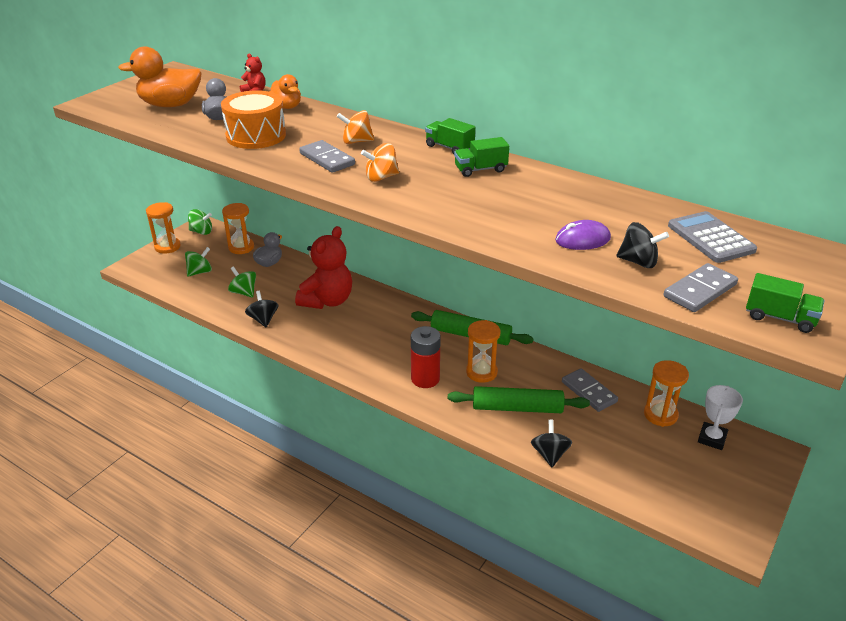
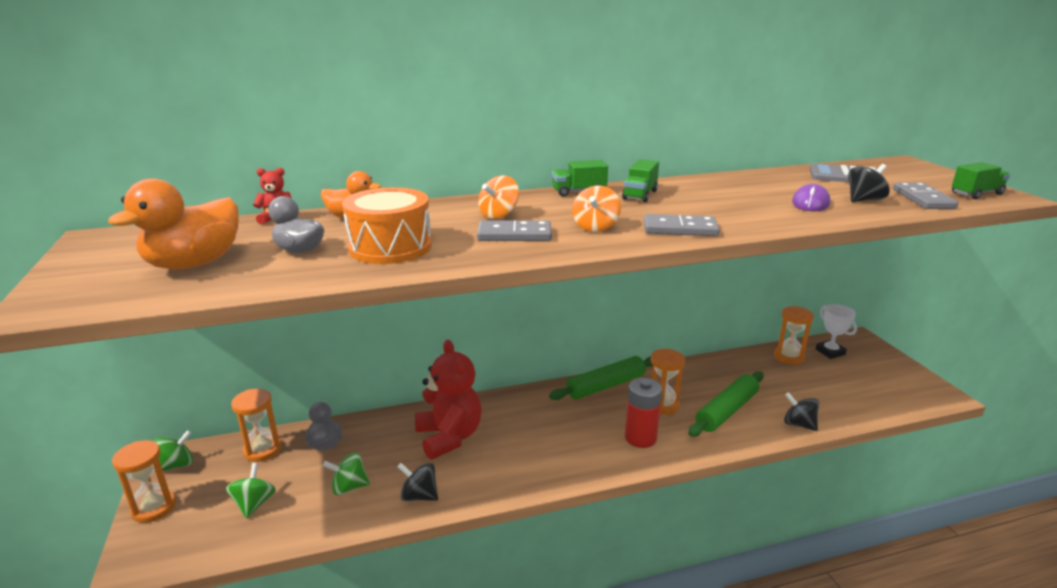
camera: 50 degrees left, 10 degrees down
grey domino [562,369,618,412] -> grey domino moved to [644,214,720,236]

